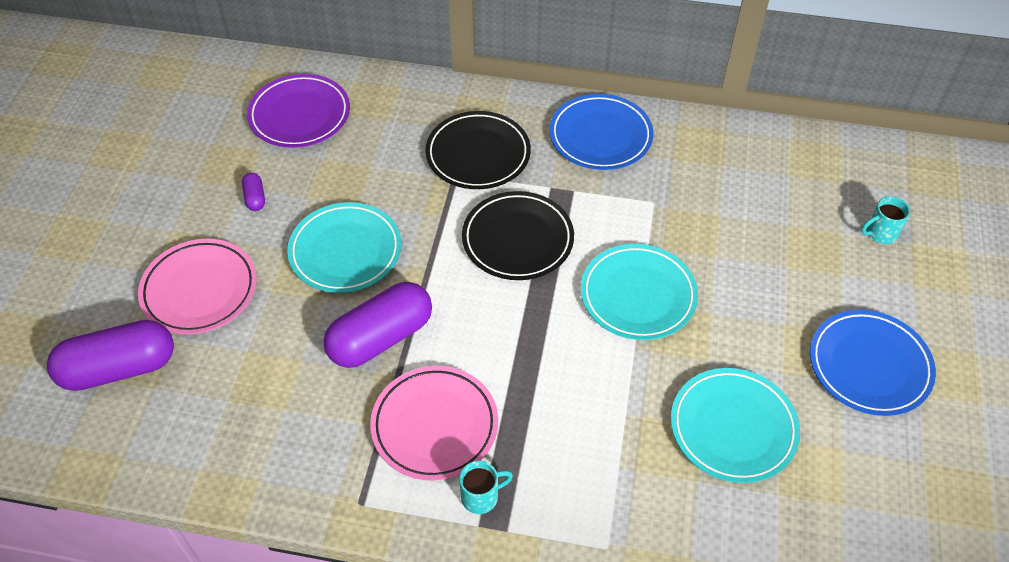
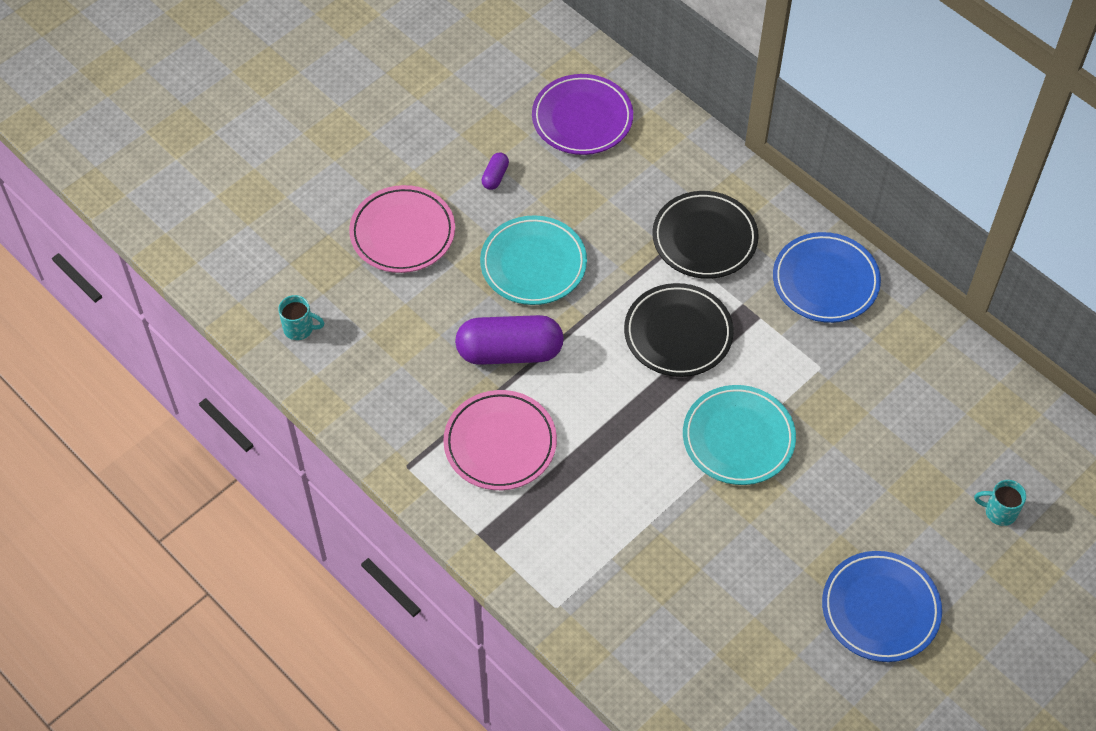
camera: 35 degrees right, 5 degrees up
purple capsule [47,320,174,391] -> none
turquoise mug [459,461,513,514] -> turquoise mug moved to [278,295,324,340]
turquoise plate [671,368,800,483] -> none

